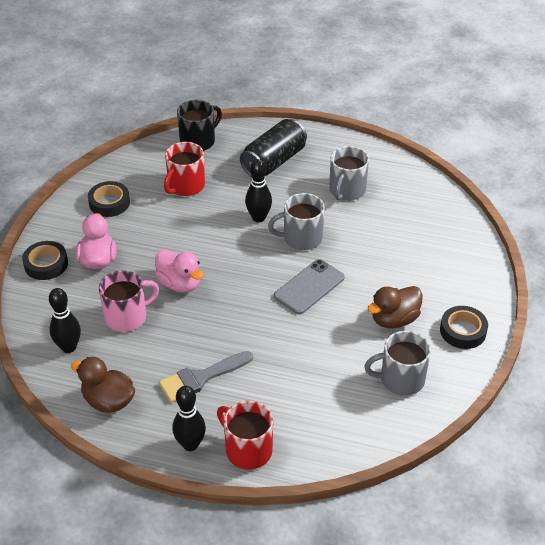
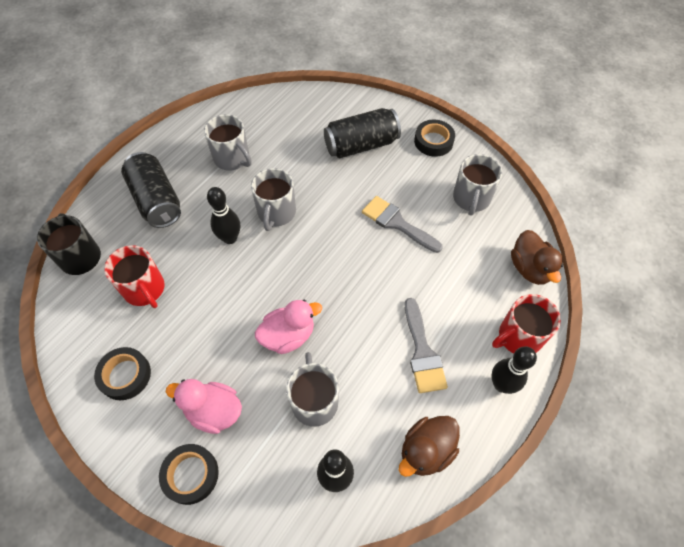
camera: 70 degrees left, 15 degrees up
pink mug [99,270,159,332] -> grey mug [286,352,339,427]
grey phone [274,259,345,315] -> none
brown duck [367,286,423,329] -> brown duck moved to [511,230,563,285]
none -> black can [324,108,401,159]
none -> grey brush [362,196,443,253]

